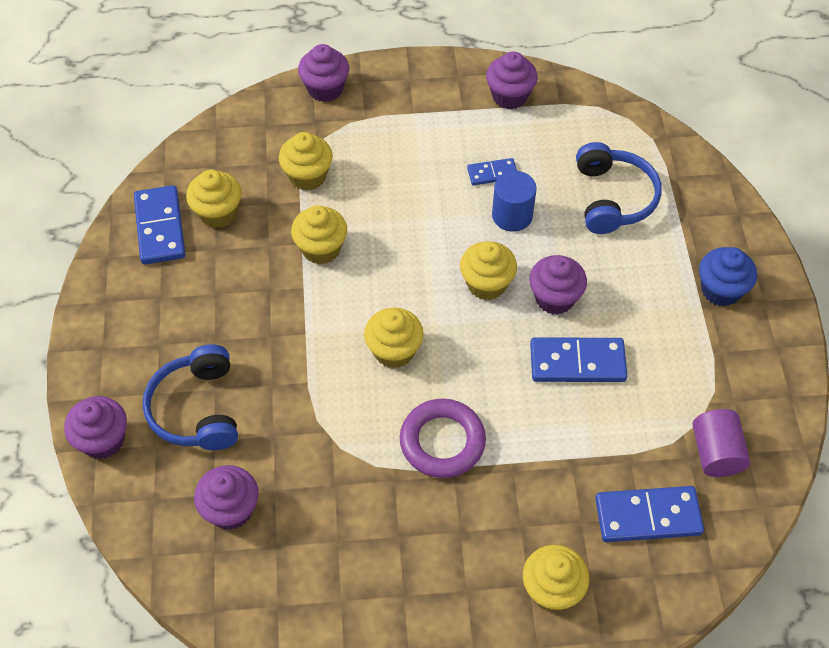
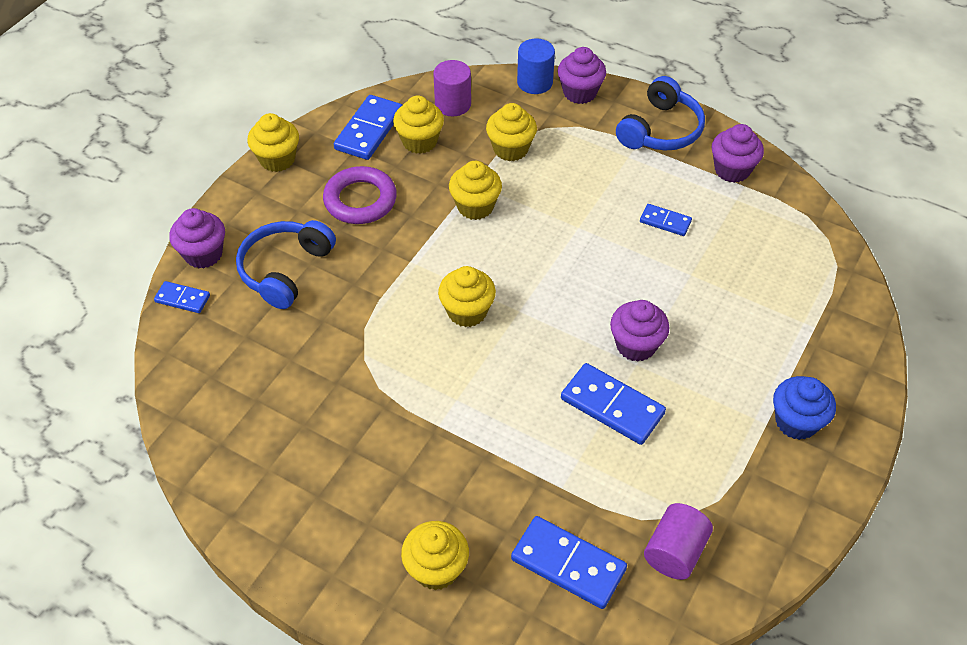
camera: 35 degrees right, 5 degrees down
purple cupcake [194,465,259,530] -> none
purple ring [400,399,486,478] -> purple ring moved to [323,166,397,224]
yellow cupcake [460,241,517,300] -> yellow cupcake moved to [247,113,299,172]
blue cylinder [492,171,537,232] -> blue cylinder moved to [517,39,555,94]
blue headphones [576,142,662,234] -> blue headphones moved to [616,76,705,150]
none -> blue domino [154,281,210,313]
none -> purple cylinder [433,60,471,116]

